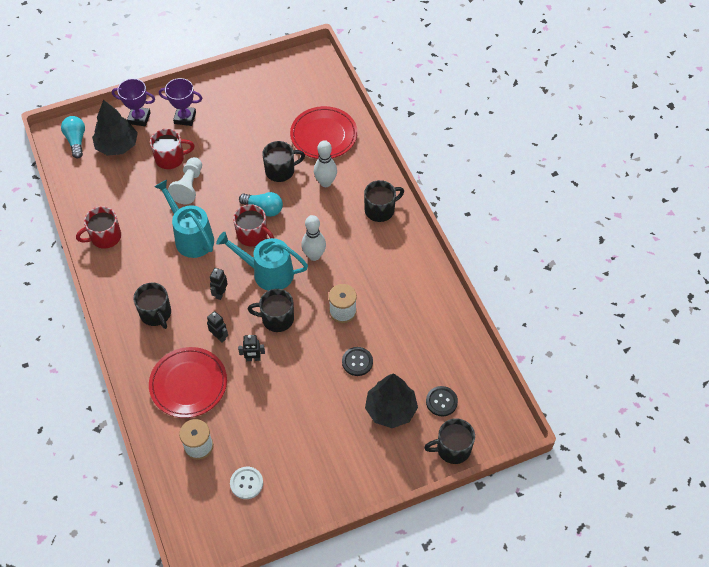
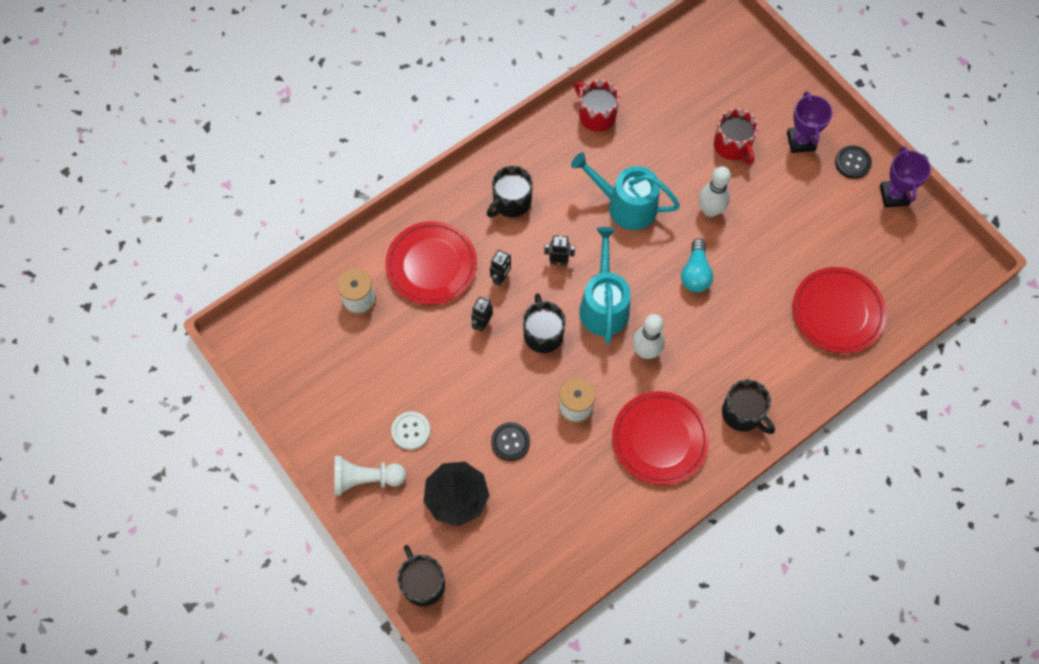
camera: 75 degrees right, 10 degrees up
turquoise light bulb [61,116,85,158] -> none
black tree [92,100,138,156] -> none
purple trophy [112,78,155,126] -> purple trophy moved to [880,146,931,207]
turquoise watering can [154,180,214,258] -> turquoise watering can turned 105 degrees counterclockwise [571,152,680,230]
white pawn [168,157,202,204] -> white pawn moved to [334,456,406,495]
white button [230,467,263,499] -> white button moved to [391,411,430,450]
red mug [233,204,274,246] -> none
black robot [238,335,265,361] -> black robot turned 45 degrees clockwise [471,297,493,332]
black mug [262,141,305,182] -> none
white bowling pin [314,140,337,187] -> white bowling pin moved to [699,166,731,217]
black button [426,386,458,416] -> black button moved to [835,145,872,179]
none -> red plate [612,391,709,485]

